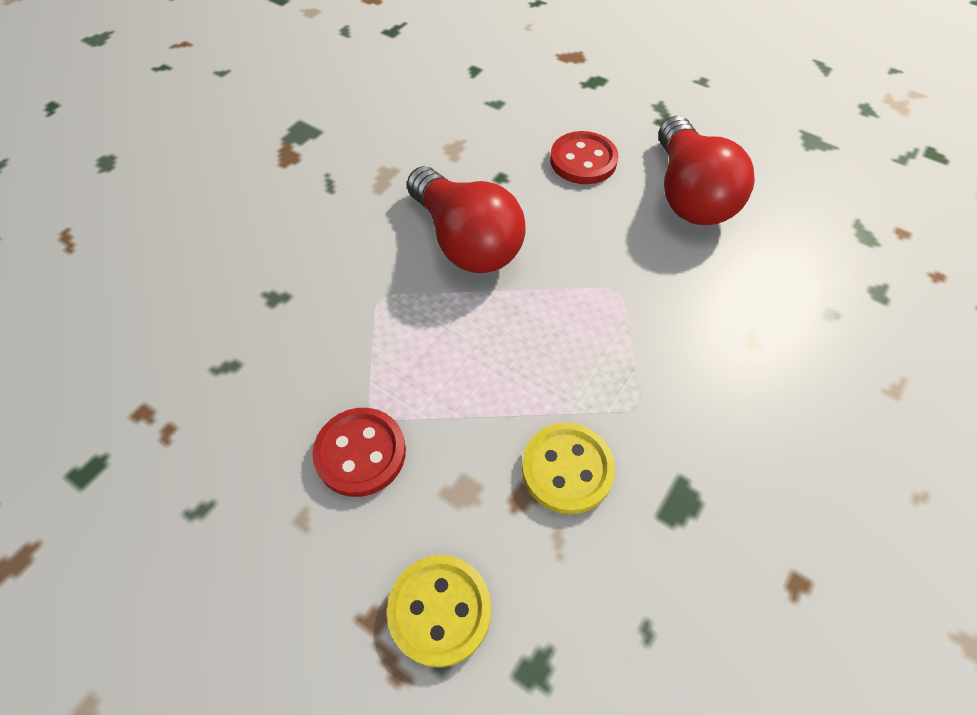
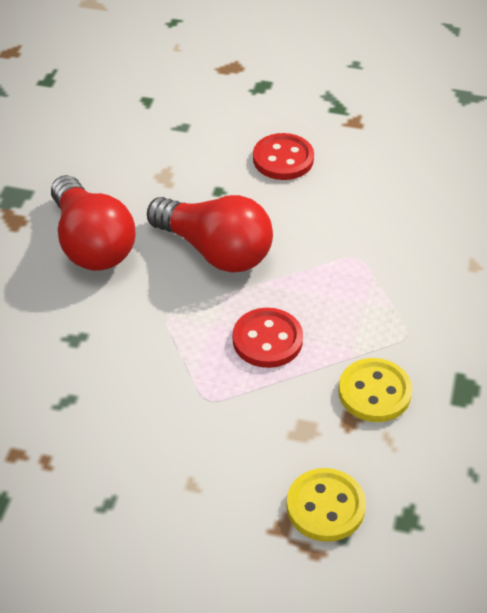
camera: 20 degrees left, 10 degrees down
red button [312,408,406,497] -> red button moved to [233,308,303,368]
red light bulb [658,116,755,225] -> red light bulb moved to [51,175,136,271]

